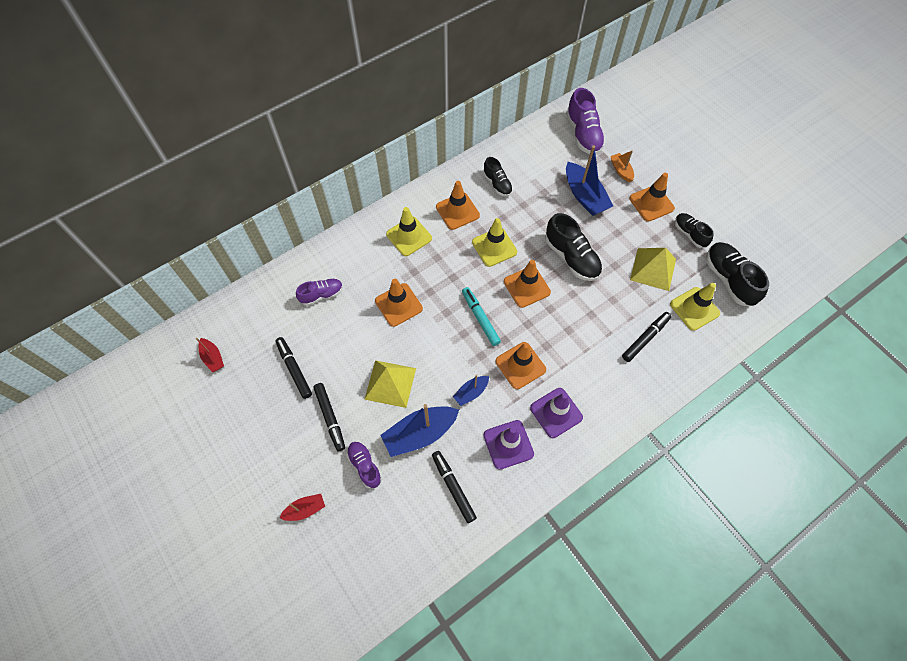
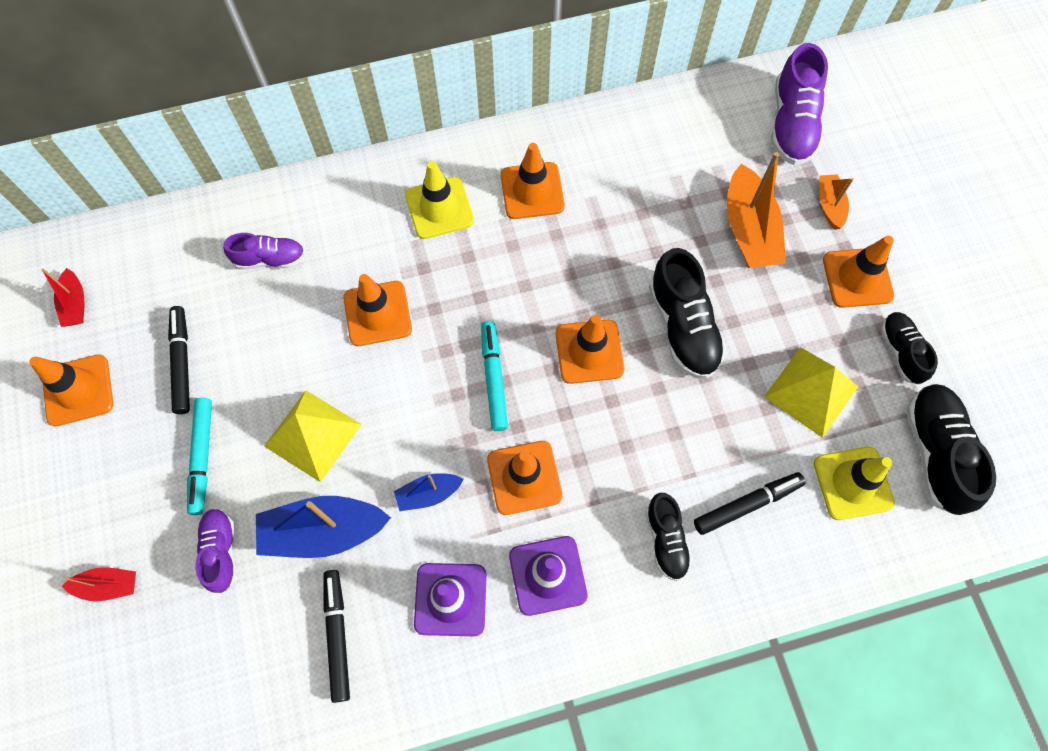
camera: 20 degrees right, 5 degrees up
black marker [313,383,345,451] -> turquoise marker [187,398,212,515]
yellow traffic cone [472,218,517,267] -> none
black shoe [483,157,513,197] -> black shoe moved to [645,493,692,581]
blue boat [566,146,613,216] -> orange boat [727,152,786,268]
none -> orange traffic cone [29,354,113,426]

